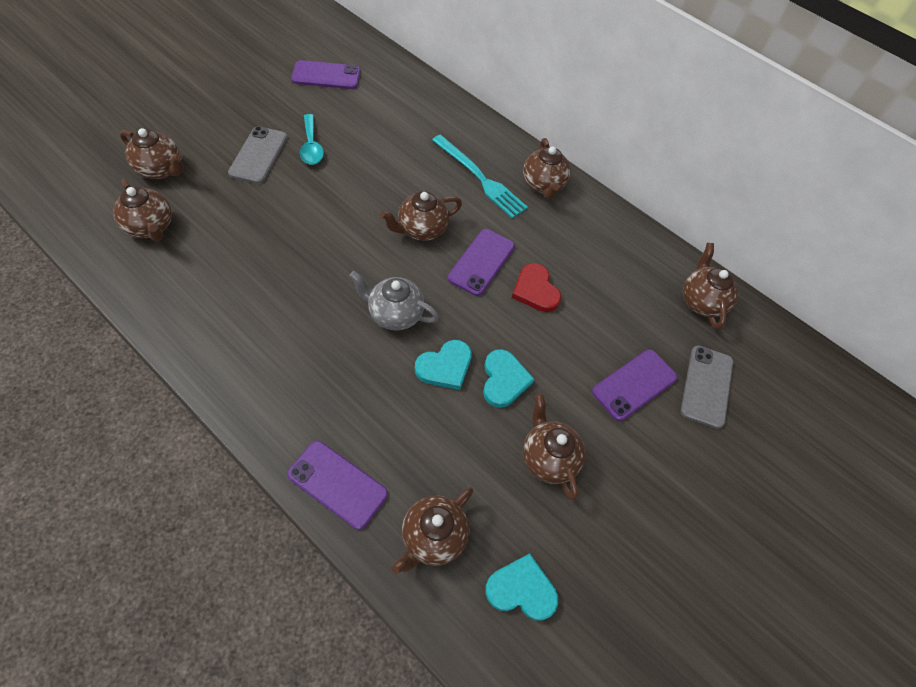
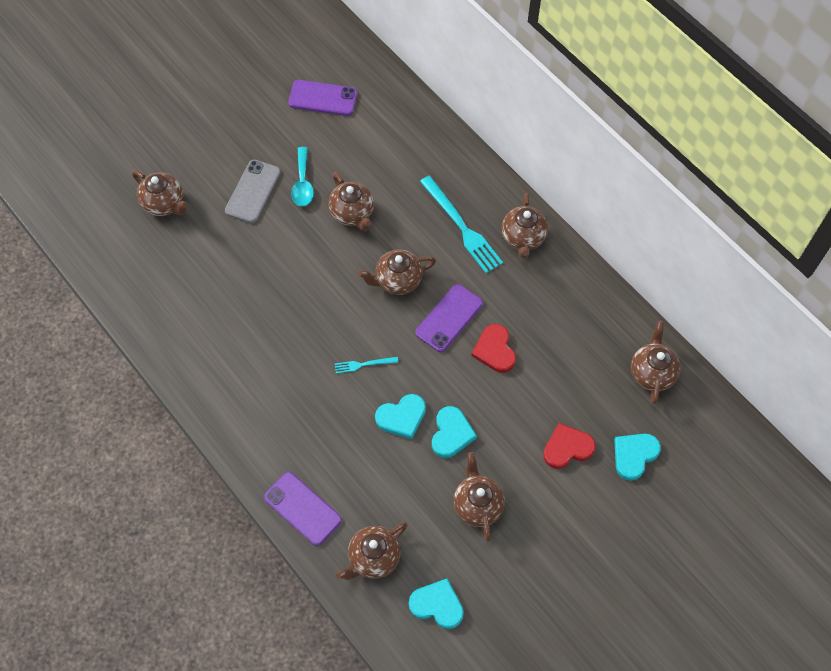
camera: 15 degrees right, 5 degrees up
brown teapot [113,179,172,241] -> brown teapot moved to [328,172,374,231]
grey teapot [350,271,439,331] -> turquoise fork [335,357,398,374]
purple phone [592,349,677,421] -> red heart [543,423,596,469]
grey phone [681,346,733,429] -> turquoise heart [614,434,661,481]

